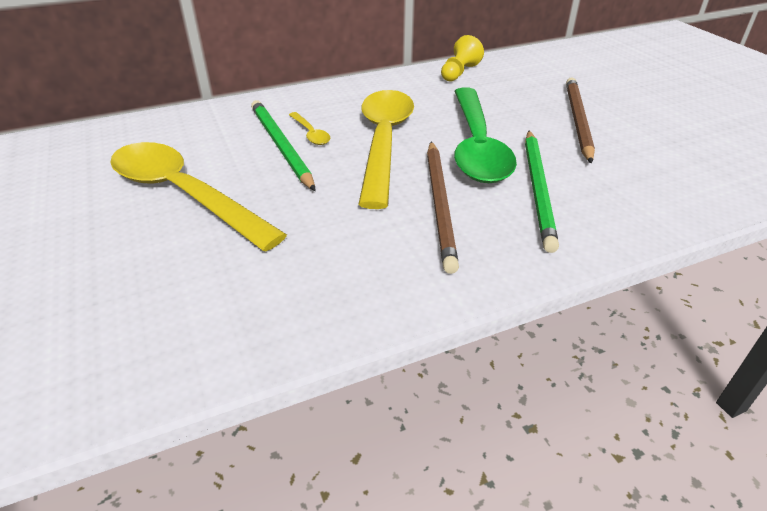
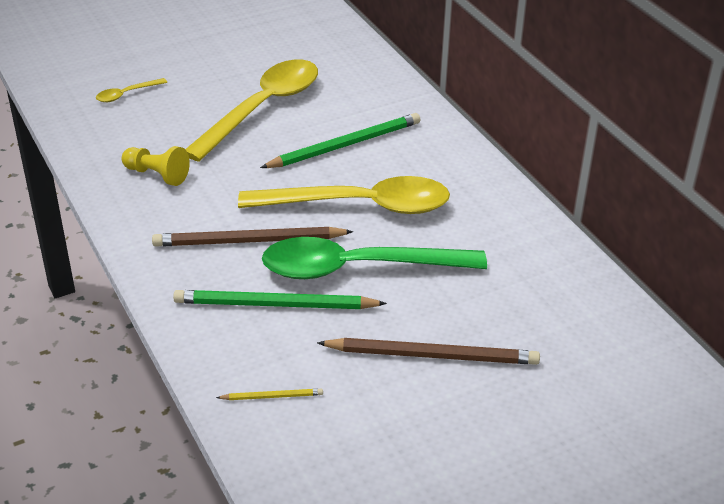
camera: 85 degrees right, 0 degrees up
yellow spoon [289,112,330,145] -> yellow spoon moved to [96,78,167,102]
yellow pawn [441,35,484,82] -> yellow pawn moved to [122,146,190,186]
none -> yellow pencil [216,389,323,400]

